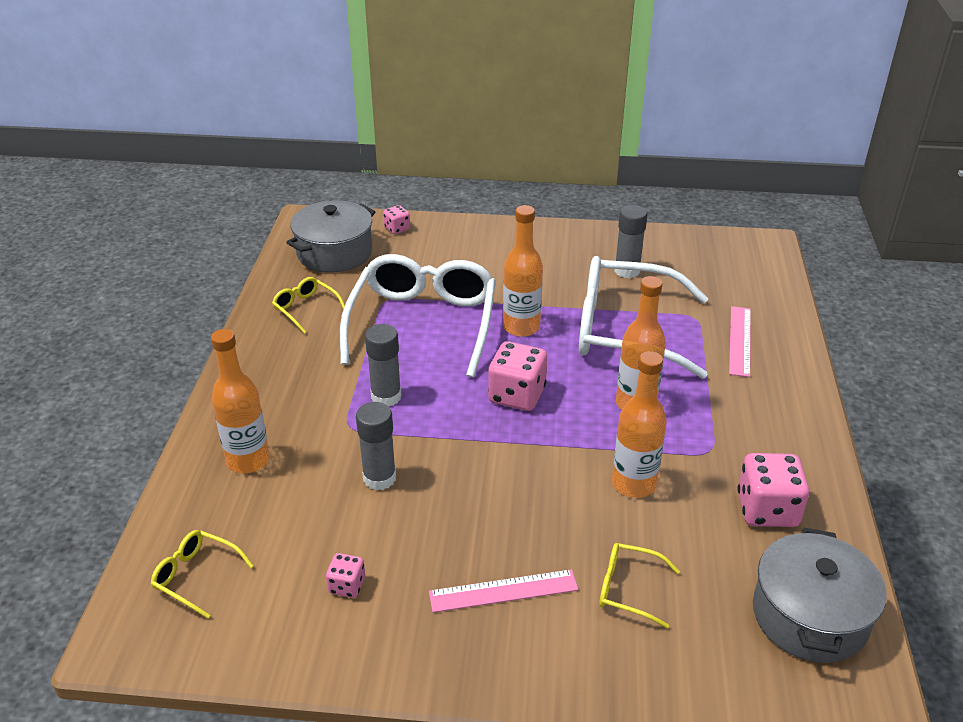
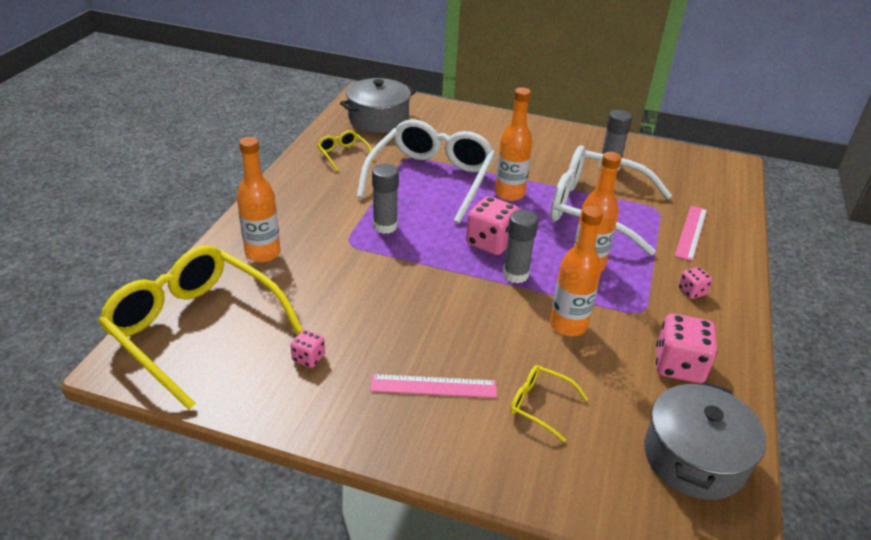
camera: 10 degrees right, 0 degrees up
yellow glasses [151,530,254,619] -> yellow glasses [98,245,303,410], size x2.36
grey glue stick [356,402,396,490] -> grey glue stick moved to [503,210,538,283]
pink dice [383,205,410,234] -> pink dice moved to [678,267,713,299]

